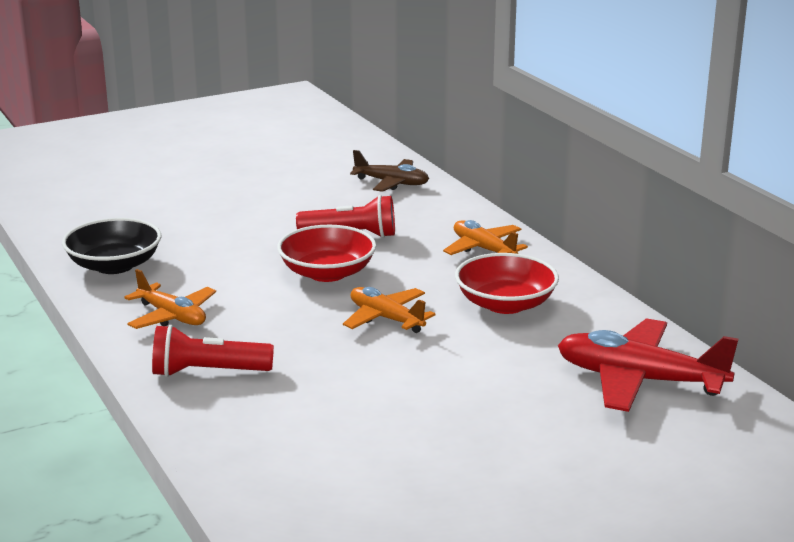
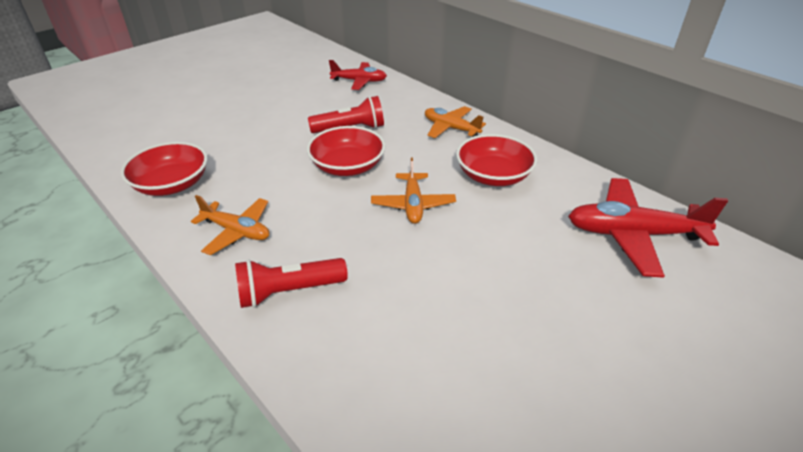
camera: 15 degrees left, 15 degrees up
black bowl [62,218,162,274] -> red bowl [120,142,208,196]
orange plane [343,287,436,333] -> orange plane turned 120 degrees counterclockwise [371,158,456,224]
brown plane [350,150,429,192] -> red plane [329,60,387,90]

